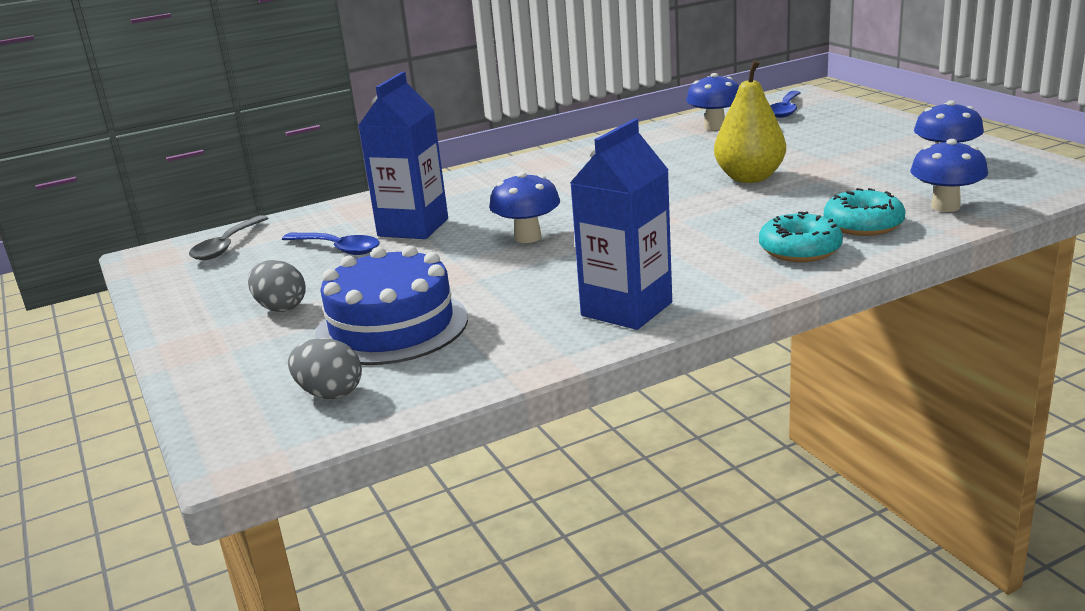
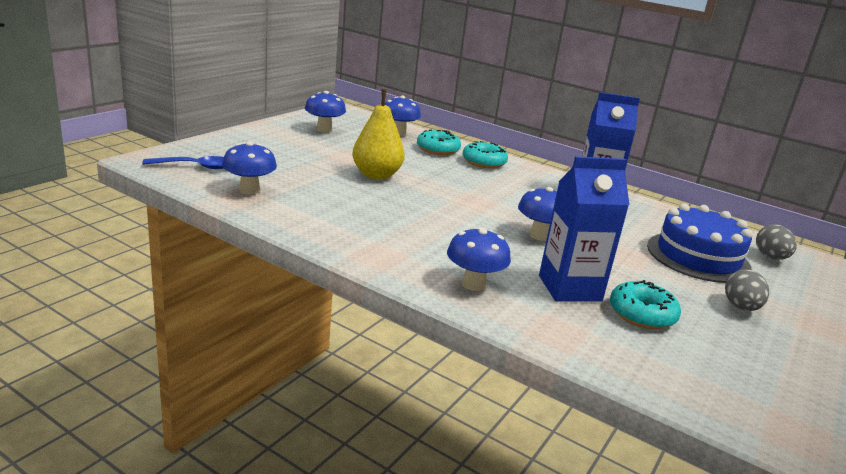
camera: 125 degrees left, 0 degrees up
grey spoon [189,215,268,260] -> none
blue spoon [282,233,380,255] -> turquoise donut [610,280,681,329]
none -> blue mushroom [447,227,511,291]

